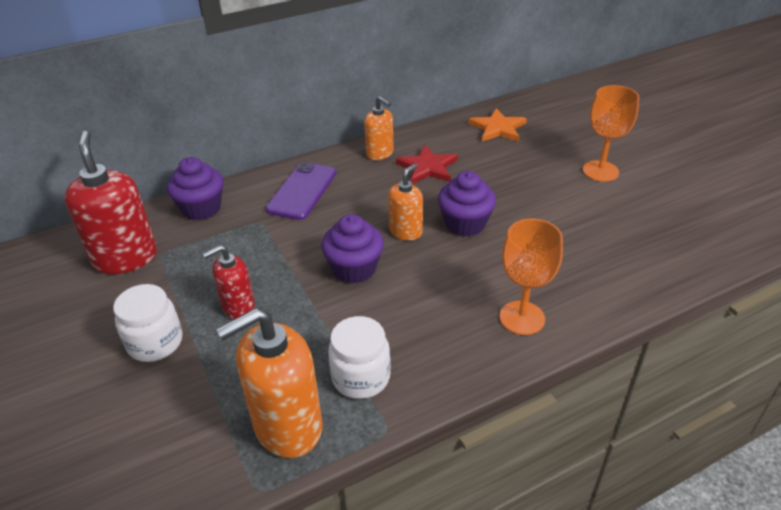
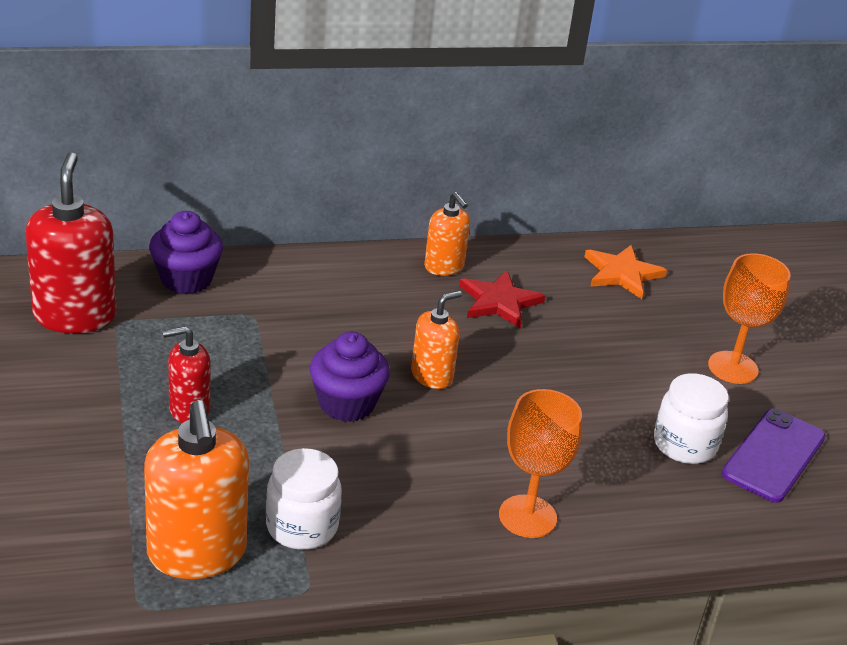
camera: 10 degrees right, 5 degrees down
white jar [113,284,182,362] -> white jar moved to [654,373,729,464]
orange soap dispenser [216,308,322,458] -> orange soap dispenser turned 90 degrees counterclockwise [144,400,249,579]
purple phone [266,162,336,220] -> purple phone moved to [722,409,826,503]
purple cupcake [438,171,496,237] -> none

